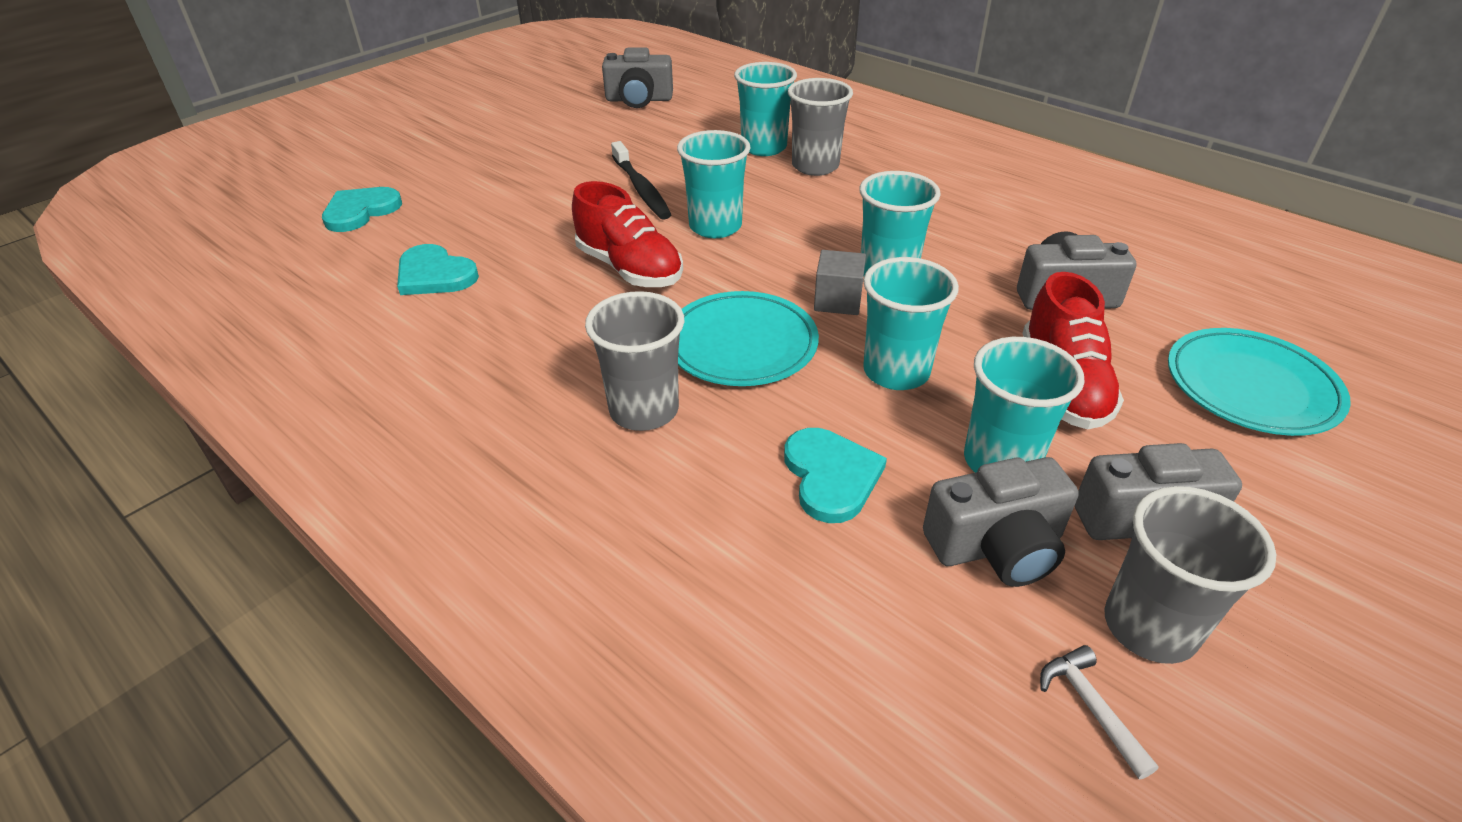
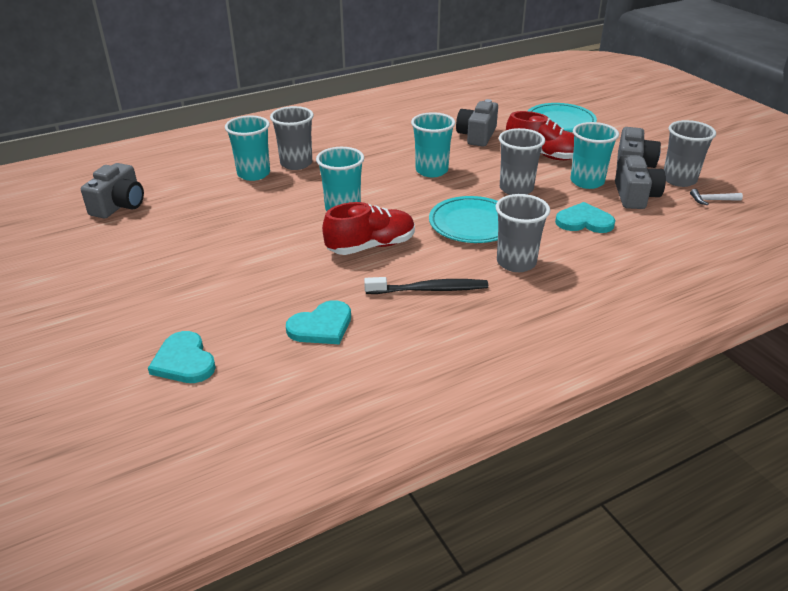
camera: 70 degrees left, 5 degrees down
black toothbrush [611,141,672,220] -> black toothbrush moved to [364,277,488,294]
grey cube [814,250,866,315] -> none
turquoise cup [863,257,959,390] -> grey cup [499,128,545,195]

